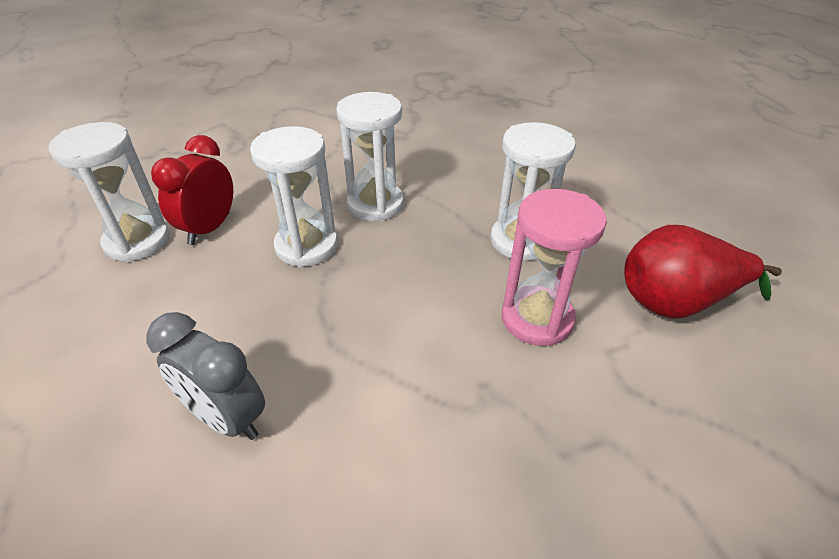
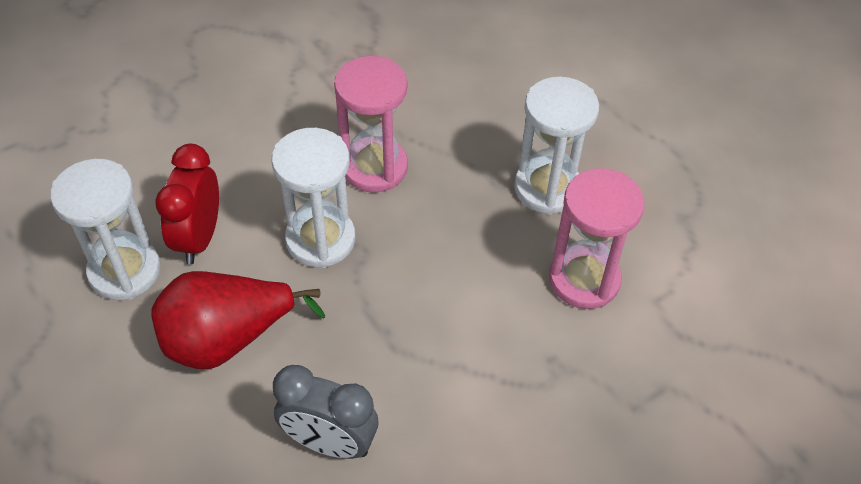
camera: 15 degrees left, 10 degrees up
white hourglass [336,92,404,221] -> pink hourglass [334,56,408,193]
red pear [624,225,782,318] -> red pear moved to [151,271,325,369]

